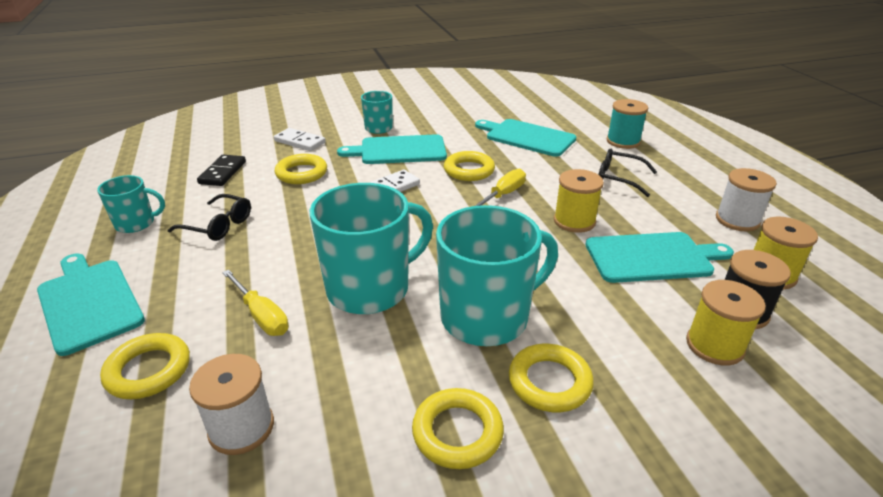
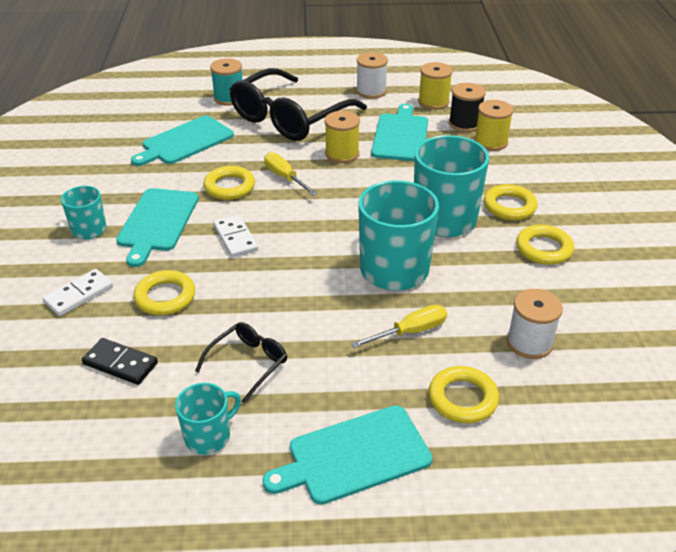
camera: 75 degrees left, 5 degrees up
turquoise mug [97,175,165,233] -> turquoise mug turned 45 degrees clockwise [175,383,241,455]
black glasses [598,149,657,197] -> black glasses [230,68,367,141], size x2.19

